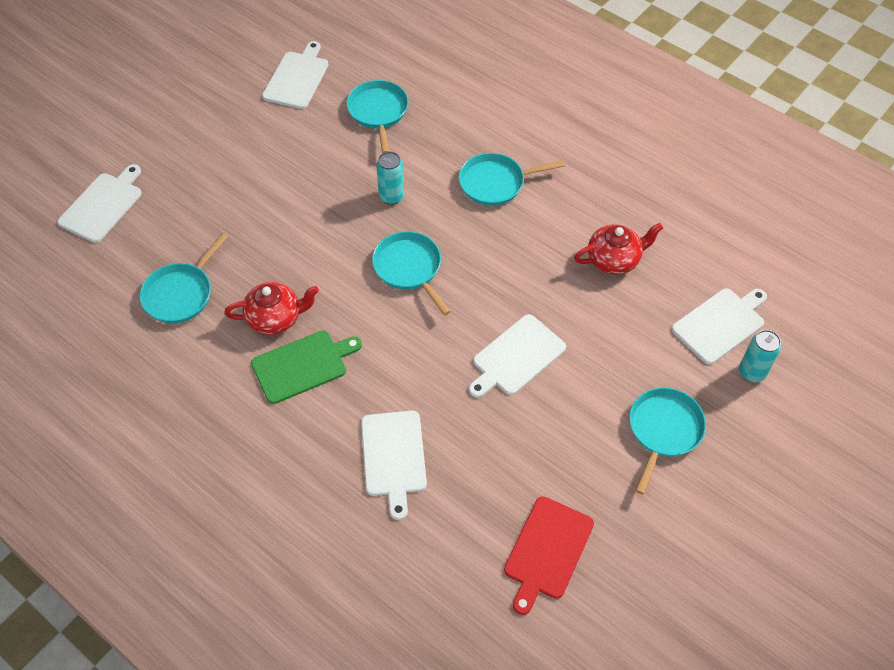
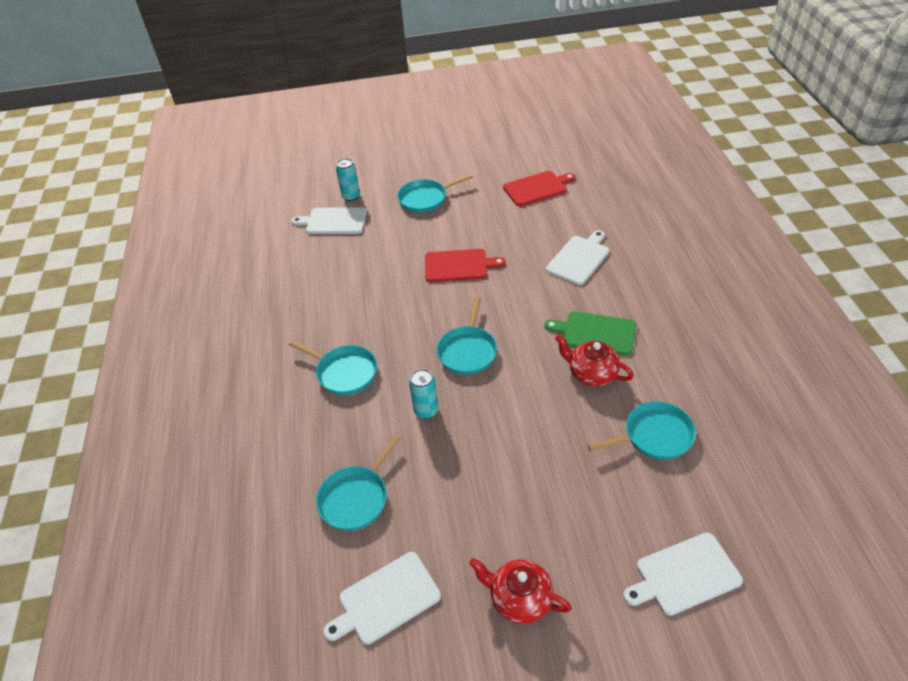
camera: 135 degrees left, 10 degrees down
white cutting board [469,314,566,398] -> red cutting board [425,249,506,282]
red teapot [574,223,663,275] -> red teapot moved to [469,558,572,624]

